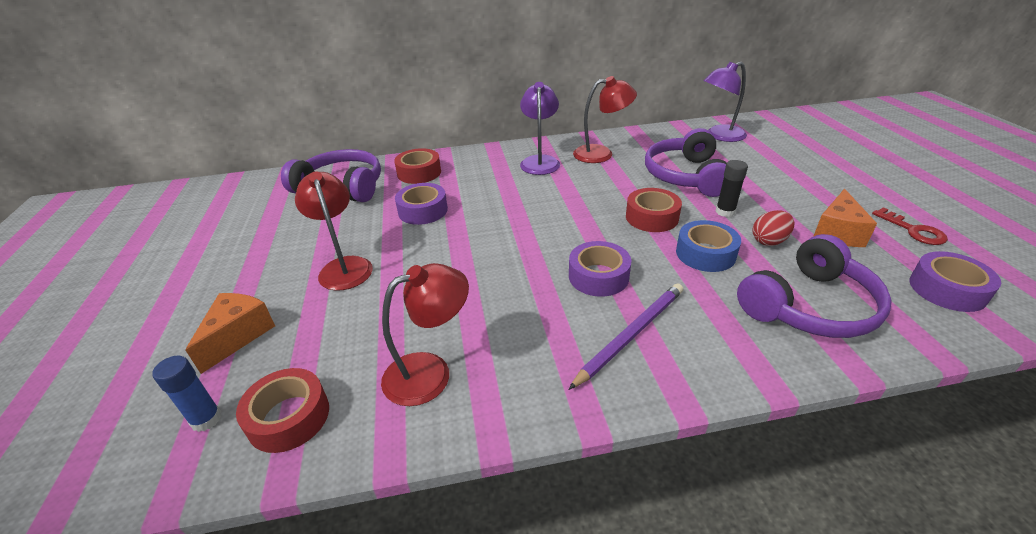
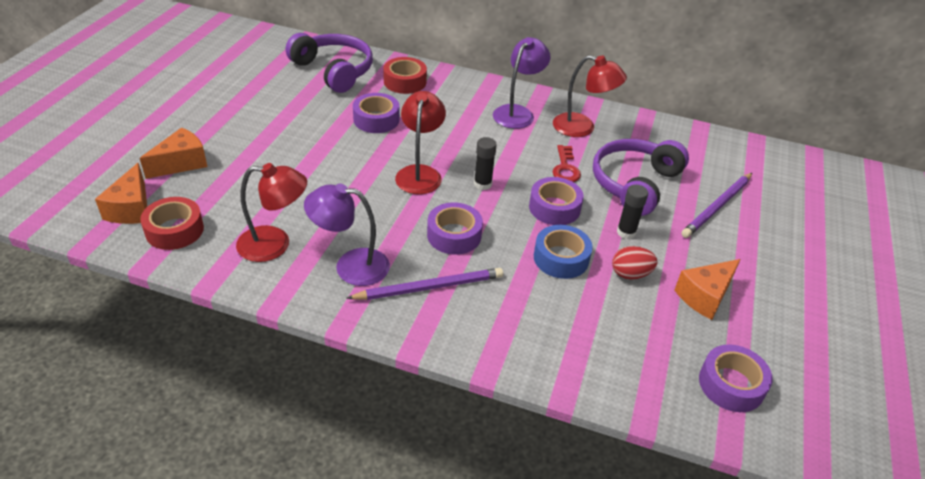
camera: 25 degrees right, 5 degrees up
blue glue stick [152,356,222,432] -> orange cheese [95,163,147,224]
red lamp [295,172,373,291] -> red lamp moved to [395,91,446,194]
red tape [626,188,682,232] -> purple tape [529,177,584,225]
purple lamp [704,62,747,142] -> purple lamp moved to [304,183,390,286]
purple headphones [737,234,892,338] -> none
red key [872,207,948,245] -> red key moved to [552,145,581,182]
none -> black glue stick [474,137,497,190]
none -> purple pencil [681,173,752,238]

